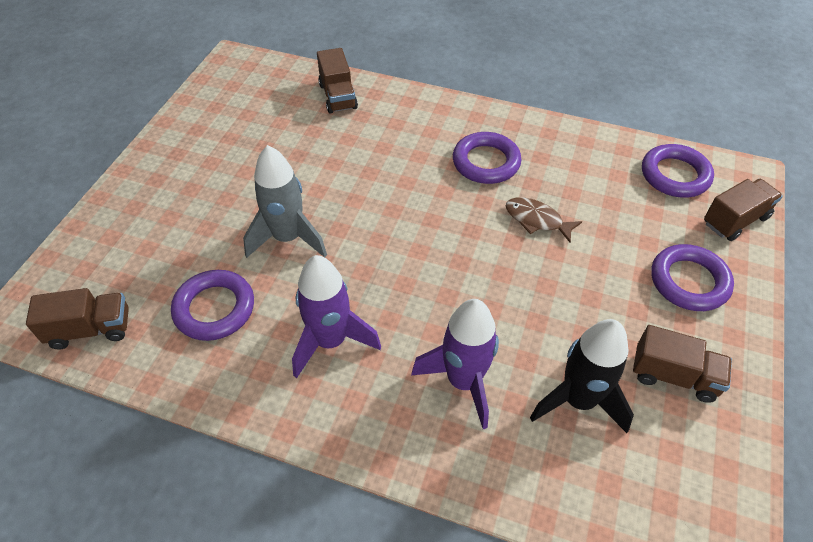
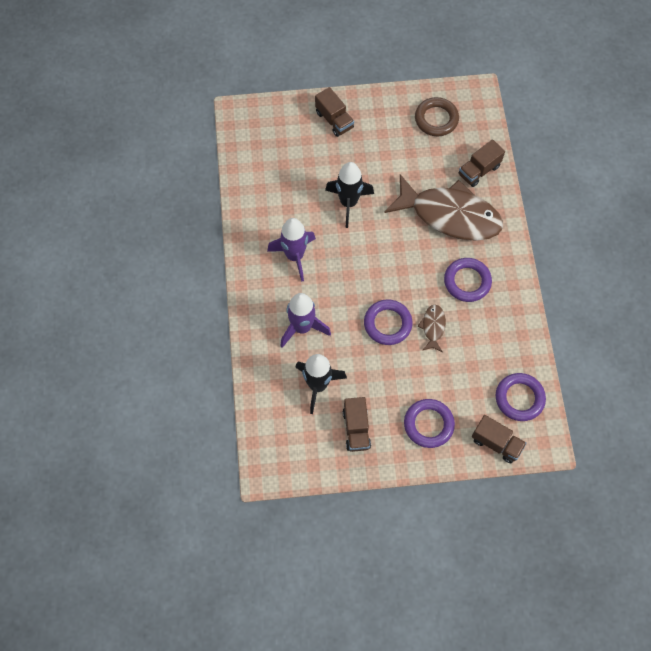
camera: 65 degrees right, 15 degrees up
brown truck [26,288,129,350] -> brown truck moved to [315,87,354,137]
purple ring [171,270,254,341] -> purple ring moved to [364,299,412,345]
grey rocket [243,145,327,258] -> black rocket [325,162,374,228]
none -> brown fish [384,174,503,241]
none -> brown ring [415,97,459,136]

